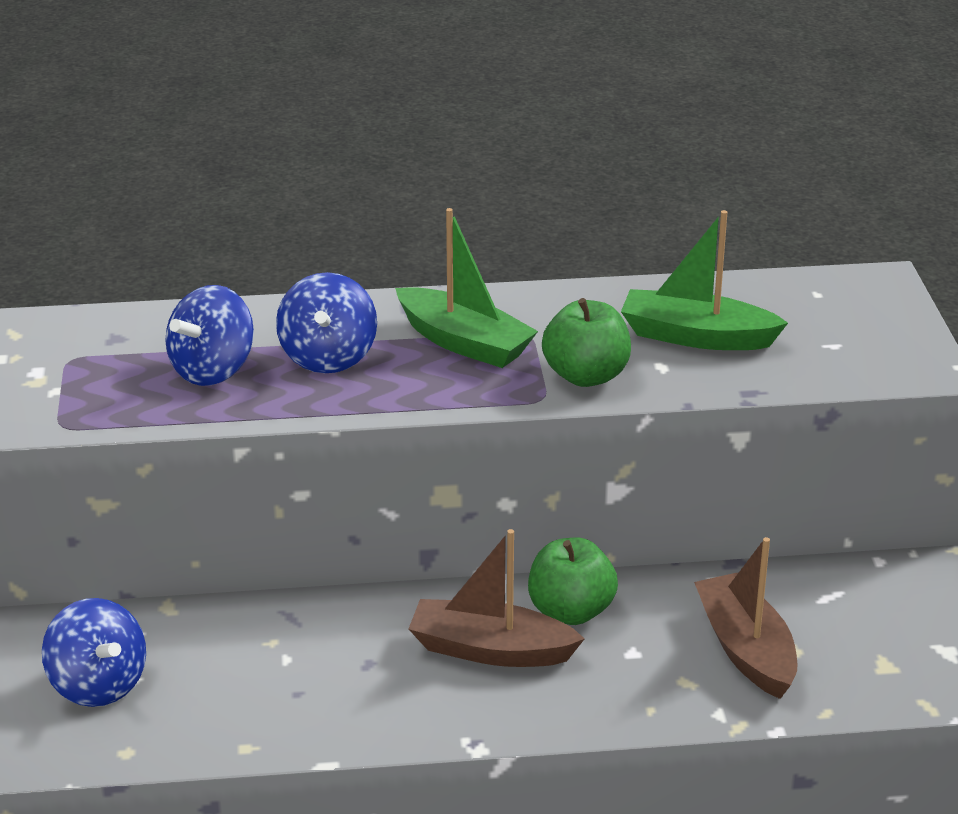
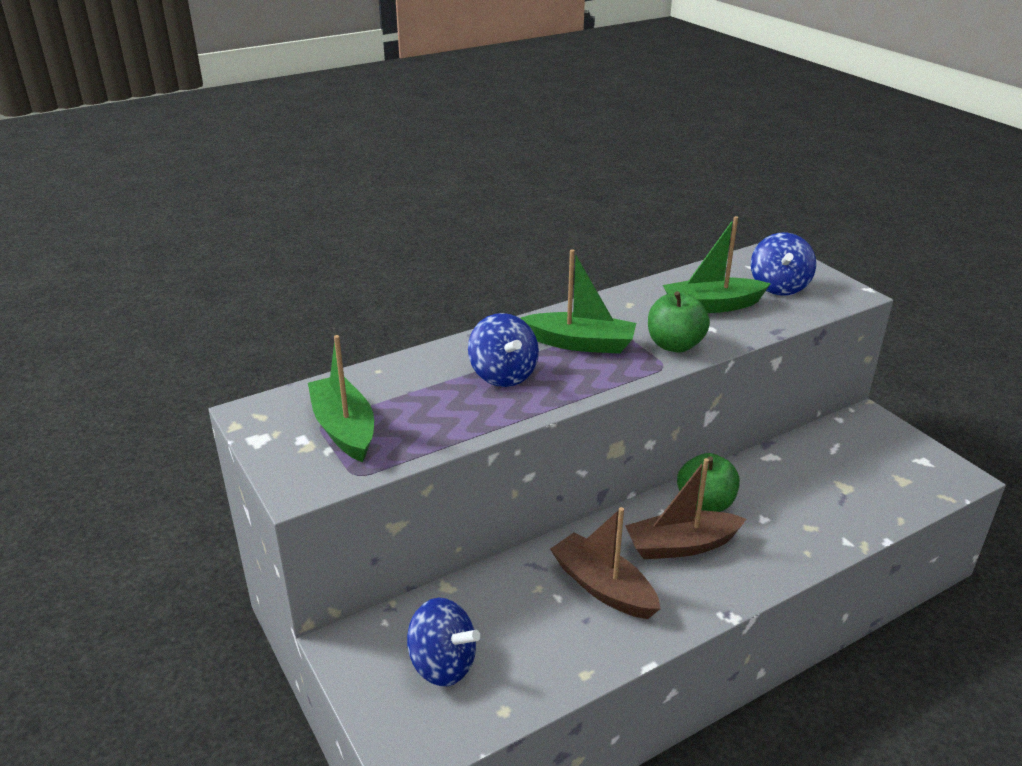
camera: 25 degrees left, 0 degrees up
blue spinning top [165,285,254,386] -> blue spinning top moved to [751,232,816,296]
brown boat [694,537,797,699] -> brown boat moved to [550,507,661,619]
none -> green boat [308,335,374,462]

